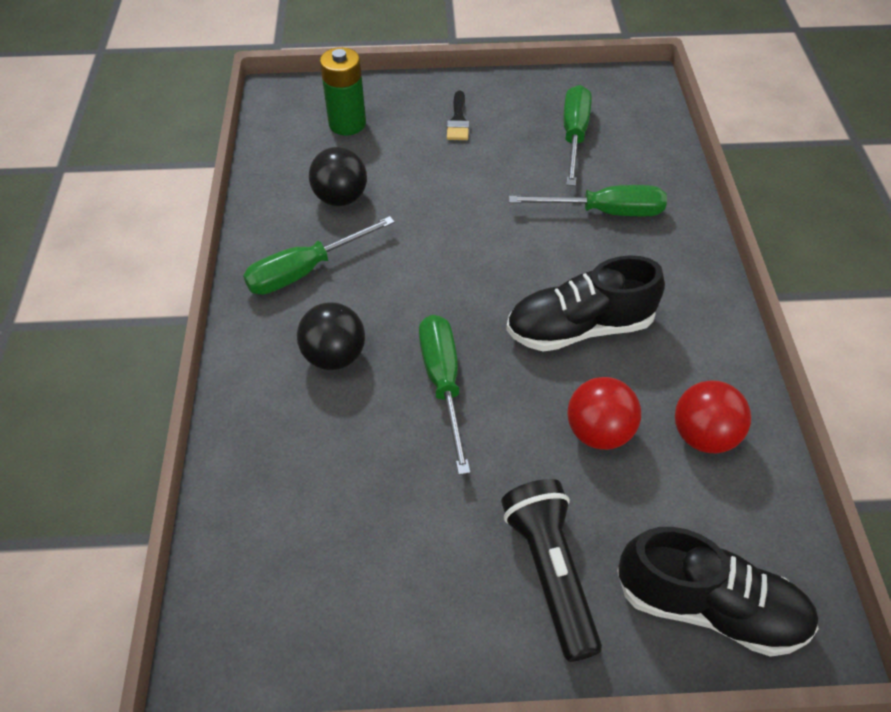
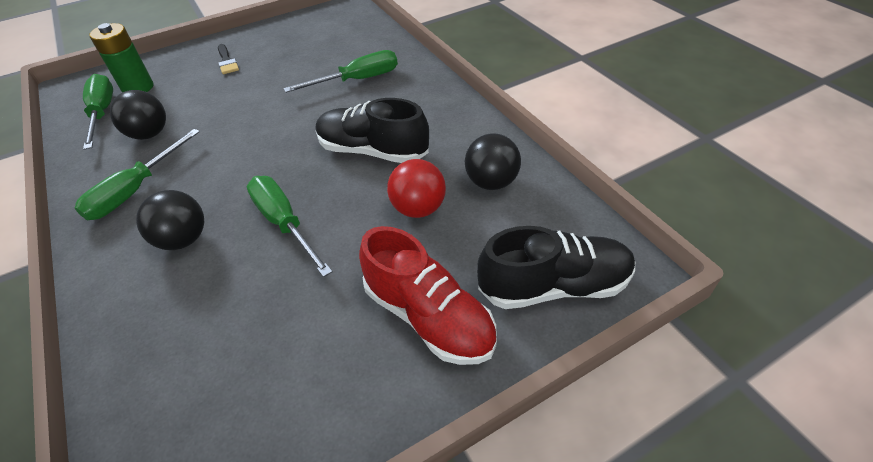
camera: 25 degrees left, 5 degrees down
black flashlight [501,479,602,662] -> red shoe [359,226,497,365]
black shoe [506,255,665,352] -> black shoe turned 60 degrees clockwise [316,98,429,163]
green screwdriver [563,85,591,186] -> green screwdriver moved to [83,74,113,150]
red ball [675,380,751,453] -> black ball [465,133,521,190]

